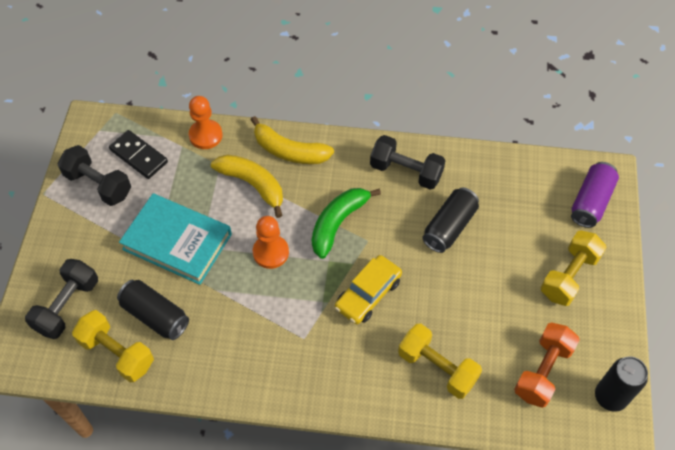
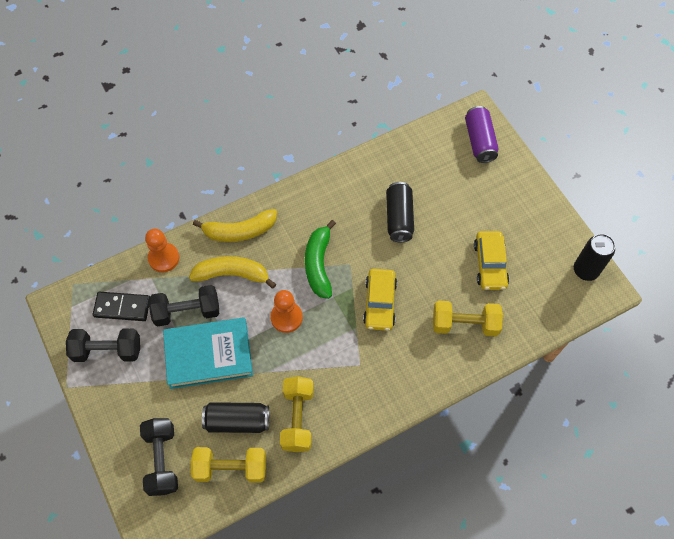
camera: 35 degrees left, 5 degrees up
black dumbbell [370,135,446,190] -> black dumbbell moved to [149,285,219,326]
orange dumbbell [514,322,580,408] -> none
yellow dumbbell [541,230,607,306] -> yellow dumbbell moved to [280,376,314,452]
none -> yellow car [474,231,509,290]

